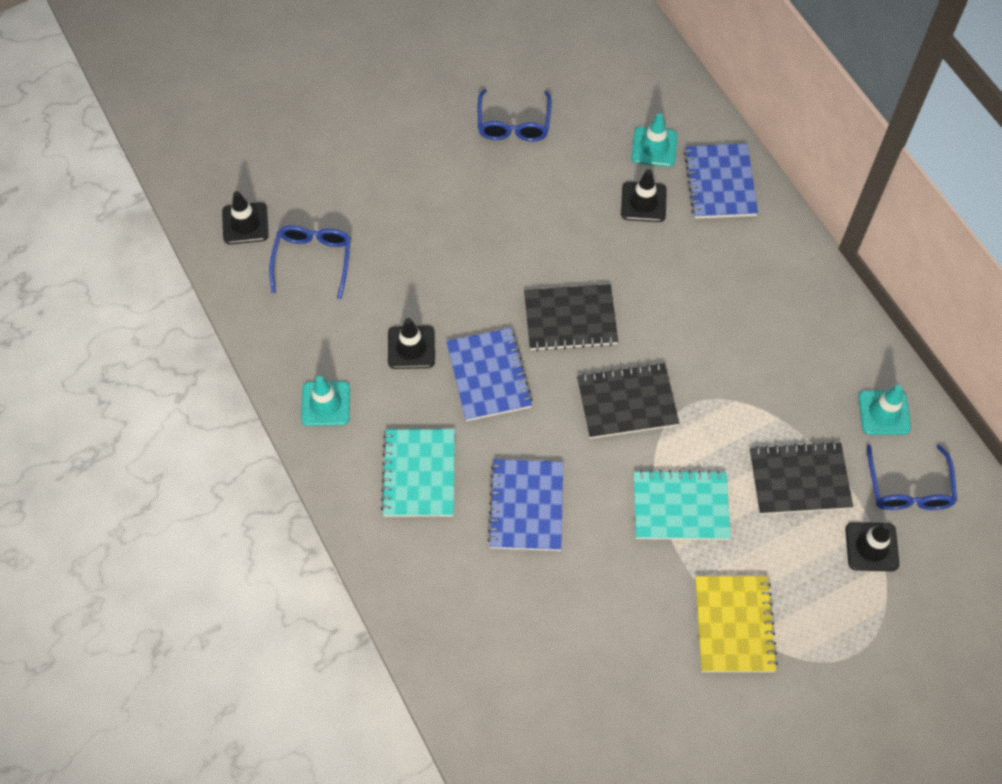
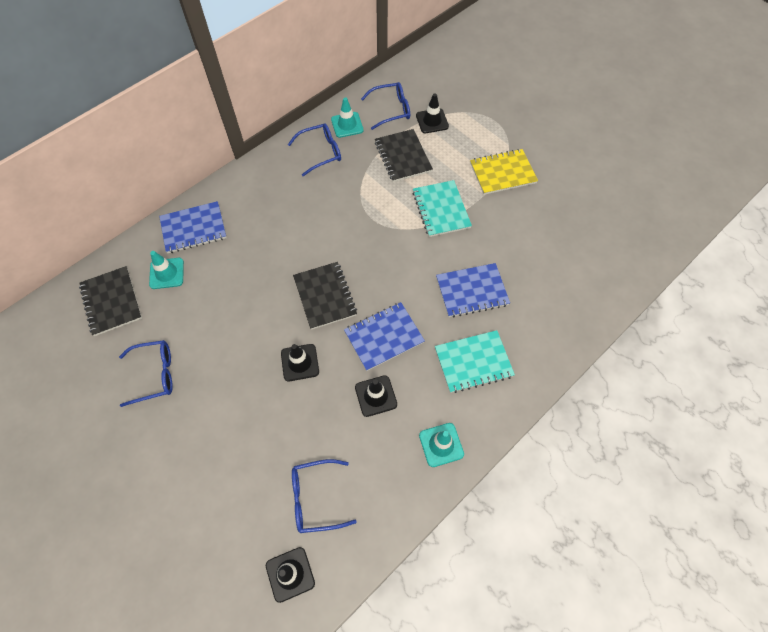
camera: 105 degrees left, 0 degrees up
black notebook [577,362,679,439] -> black notebook moved to [79,266,142,336]
black traffic cone [621,169,667,222] -> black traffic cone moved to [281,344,319,381]
none -> blue glasses [288,123,341,176]

